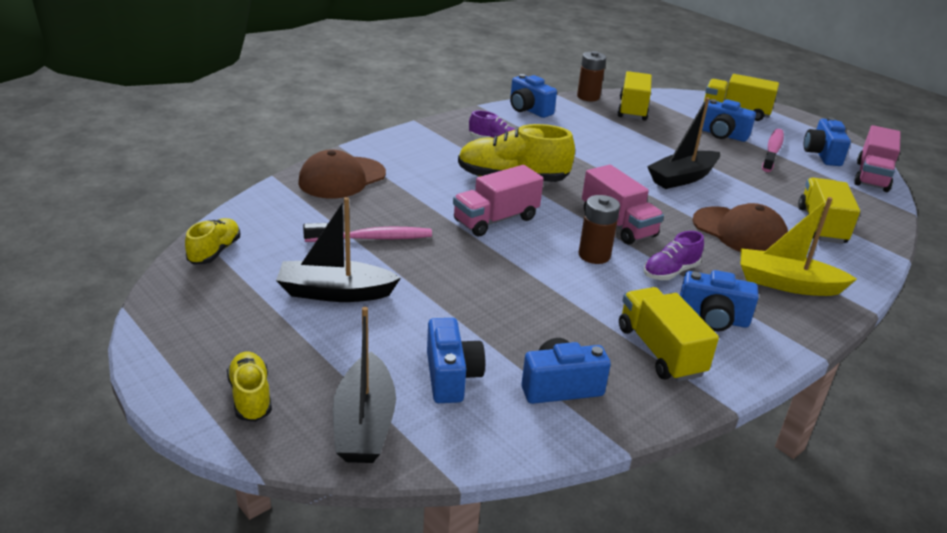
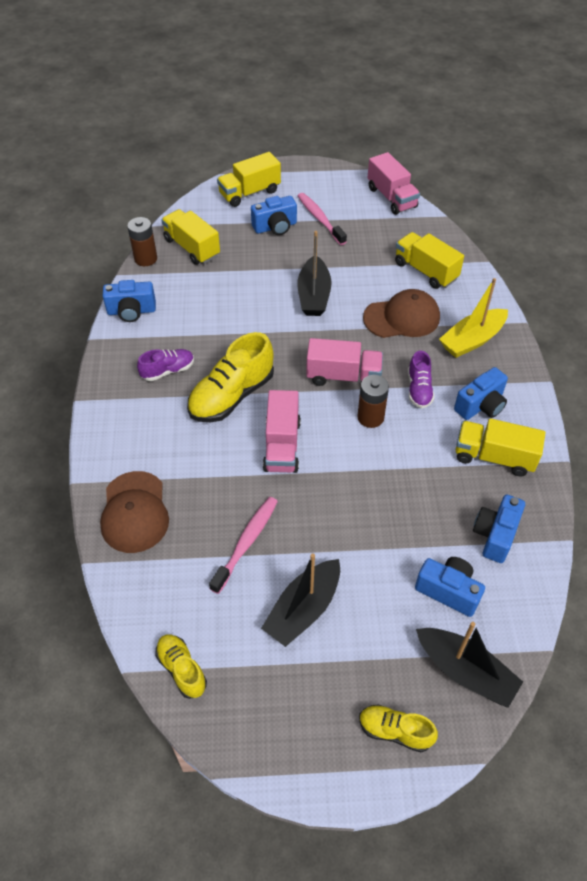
camera: 50 degrees left, 20 degrees up
blue camera [804,117,851,166] -> none

